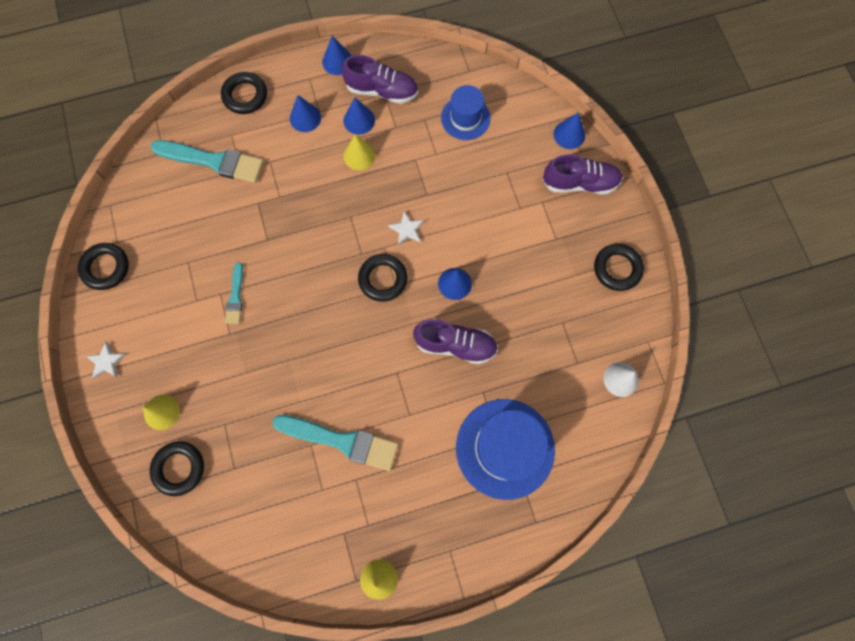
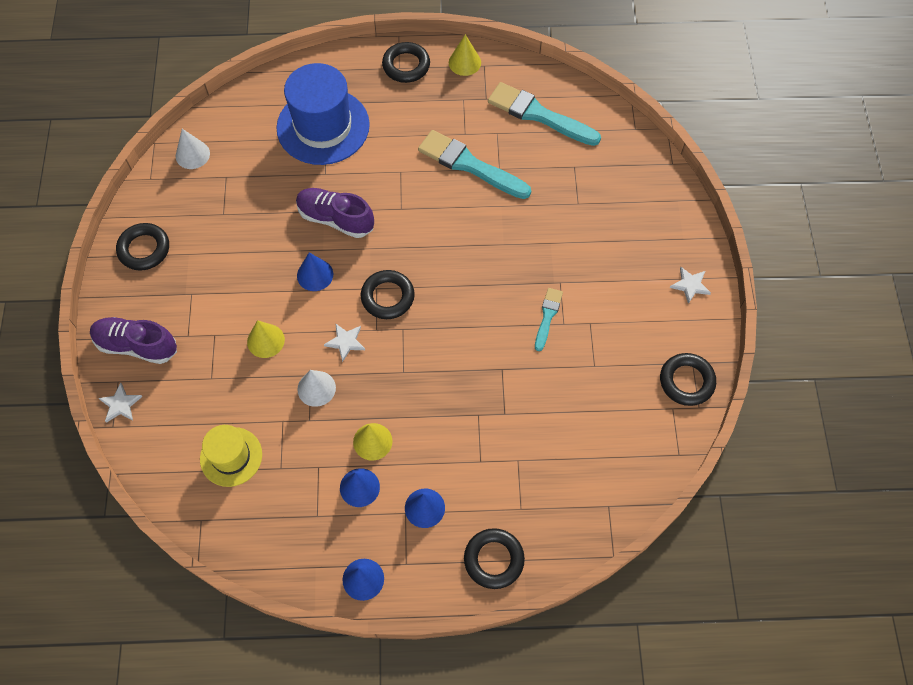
camera: 165 degrees left, 10 degrees down
yellow cone [143,394,180,430] -> yellow cone moved to [247,320,285,358]
black ring [150,441,204,496] -> black ring moved to [382,42,430,83]
turquoise brush [151,140,264,183] -> turquoise brush moved to [488,82,601,146]
purple shoe [342,55,418,104] -> none
blue hat [441,85,491,140] -> yellow hat [200,425,262,487]
blue cone [554,113,585,149] -> white star [99,382,143,423]
none -> white cone [297,370,336,407]

